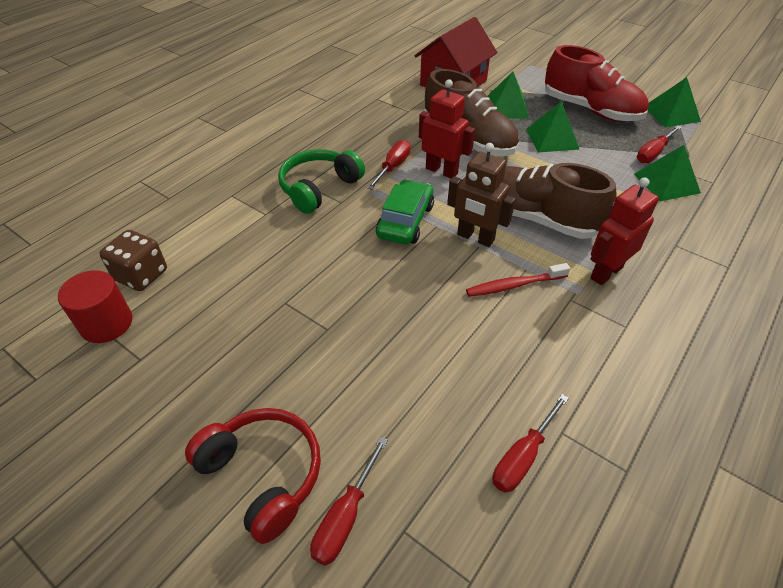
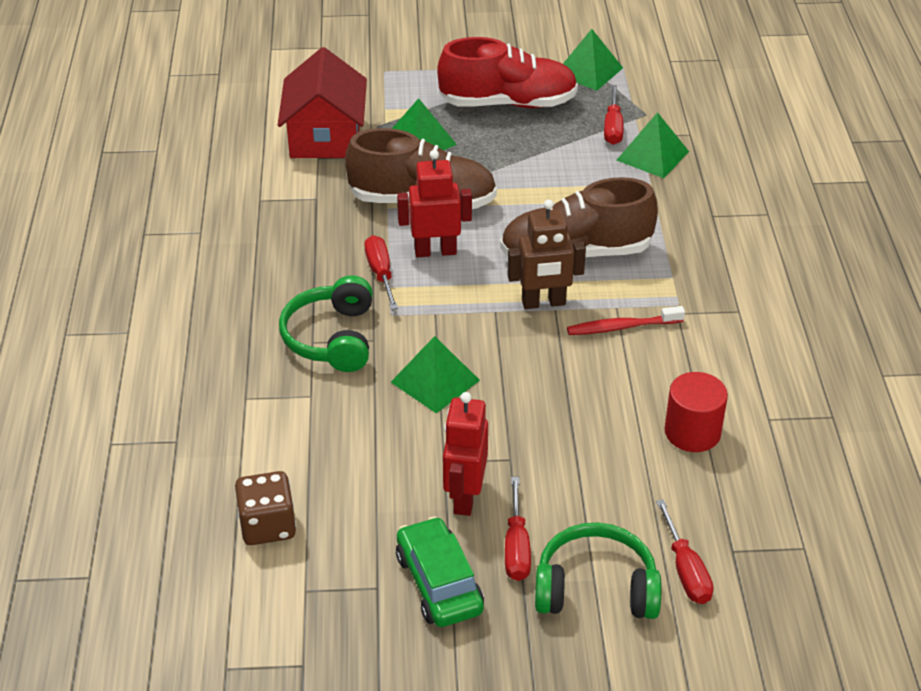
camera: 40 degrees left, 5 degrees down
red cylinder [58,270,133,343] -> red cylinder moved to [664,372,728,452]
red headphones [185,408,321,544] -> green headphones [535,523,661,619]
green car [376,179,434,245] -> green car moved to [396,516,484,627]
red toothbrush [466,263,570,297] -> red toothbrush turned 45 degrees clockwise [567,306,685,335]
red screwdriver [492,394,569,493] -> red screwdriver moved to [505,477,531,581]
green pyramid [526,101,580,152] -> green pyramid moved to [391,336,480,413]
red robot [590,177,659,285] -> red robot moved to [443,392,488,516]

